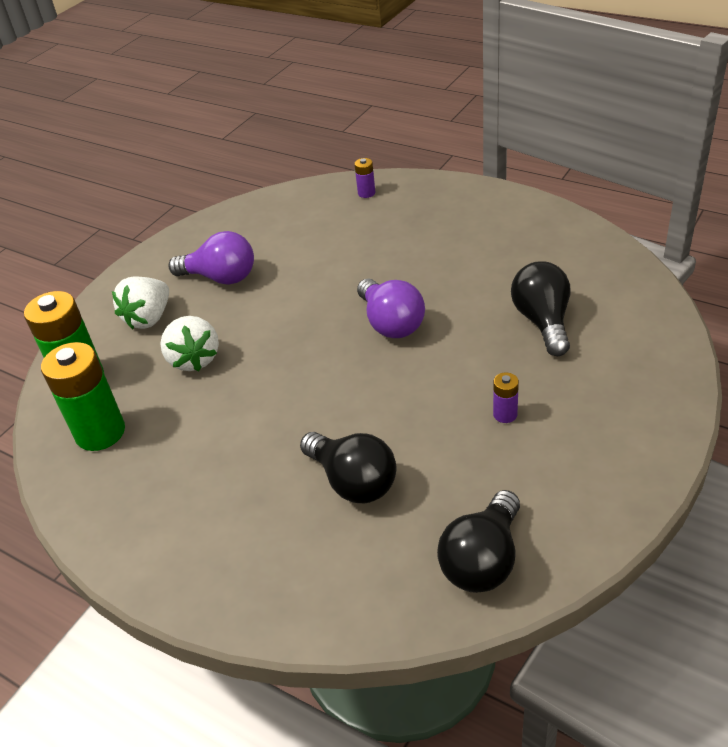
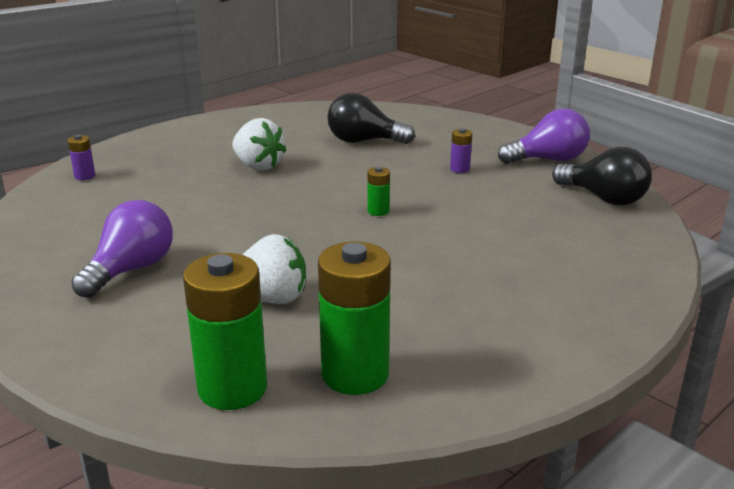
camera: 80 degrees left, 15 degrees down
white strawberry [112,276,169,329] -> white strawberry moved to [232,118,287,171]
black light bulb [300,432,396,503] -> none
purple light bulb [357,278,425,338] -> purple light bulb moved to [498,109,590,164]
none -> green battery [367,166,390,216]

